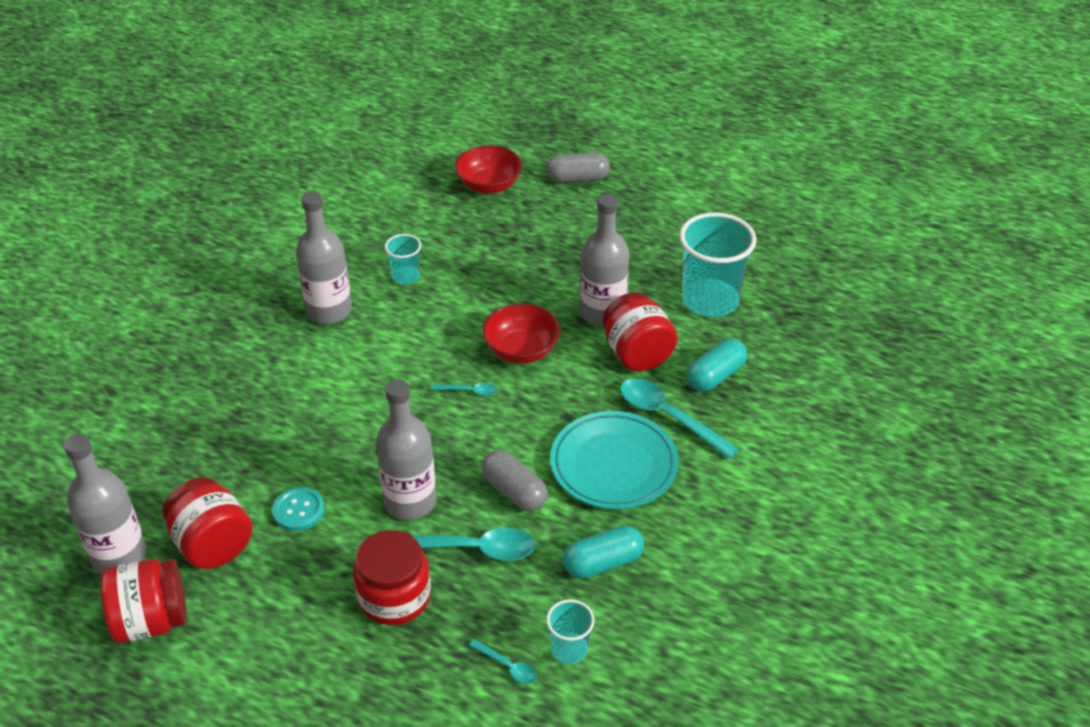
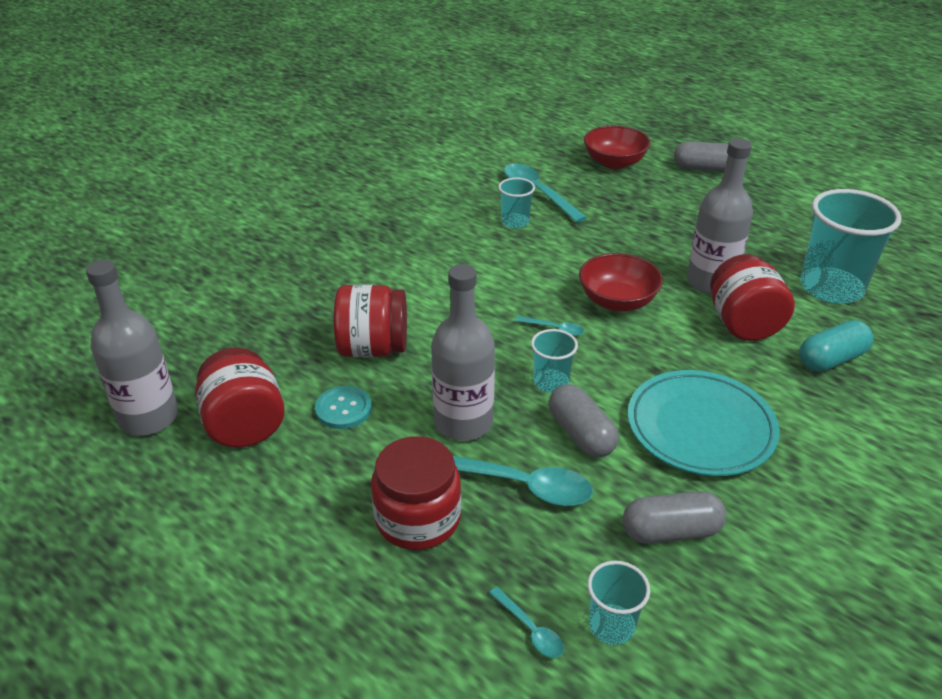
camera: 15 degrees right, 5 degrees down
red jar [101,559,187,643] -> red jar moved to [334,285,407,357]
grey bottle [296,191,352,324] -> none
turquoise capsule [563,526,644,578] -> grey capsule [622,491,726,544]
turquoise spoon [620,379,739,459] -> turquoise spoon moved to [504,164,587,223]
none -> turquoise cup [531,329,578,393]

